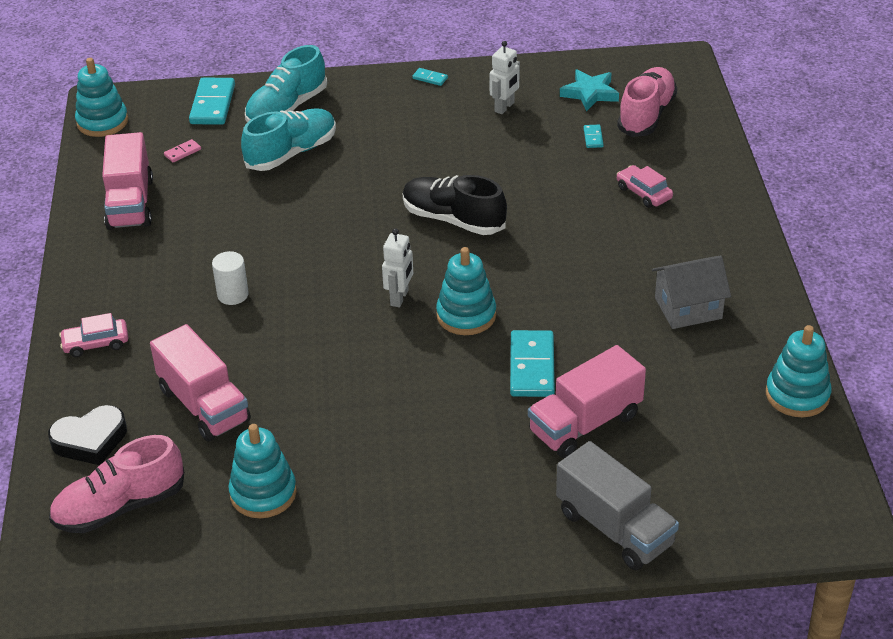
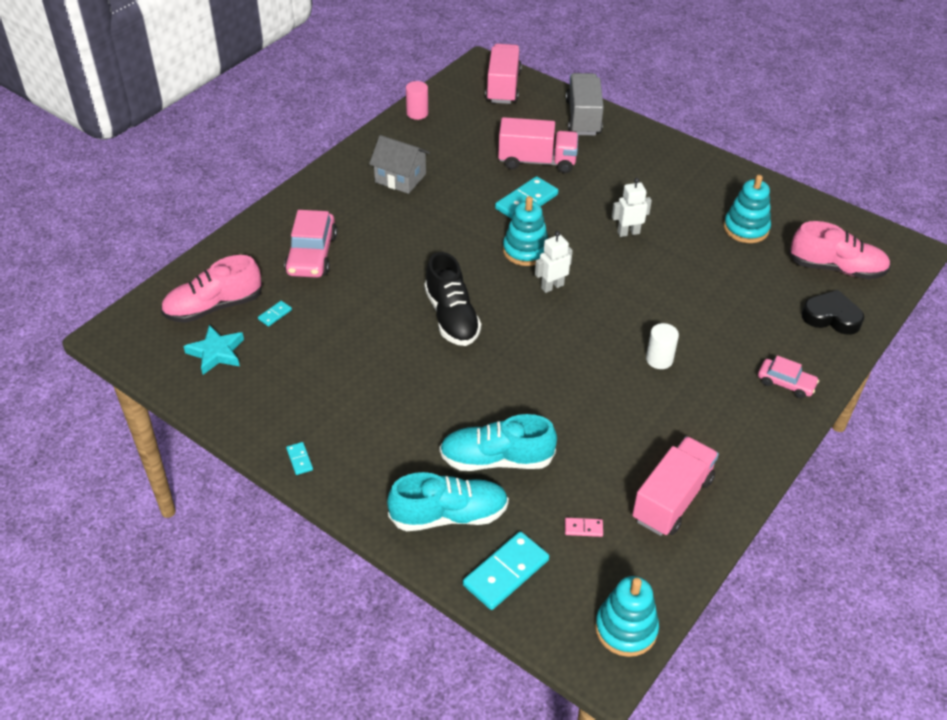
camera: 140 degrees left, 5 degrees up
pink truck [150,324,251,442] -> pink truck moved to [485,44,522,104]
white robot [489,41,520,114] -> white robot moved to [612,178,652,237]
pink car [617,165,673,208] -> pink car [284,210,337,278], size x1.69
turquoise stacking toy [766,325,832,417] -> pink cylinder [406,81,428,120]

